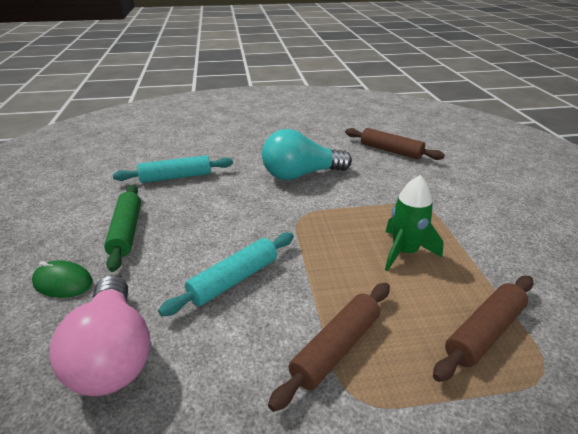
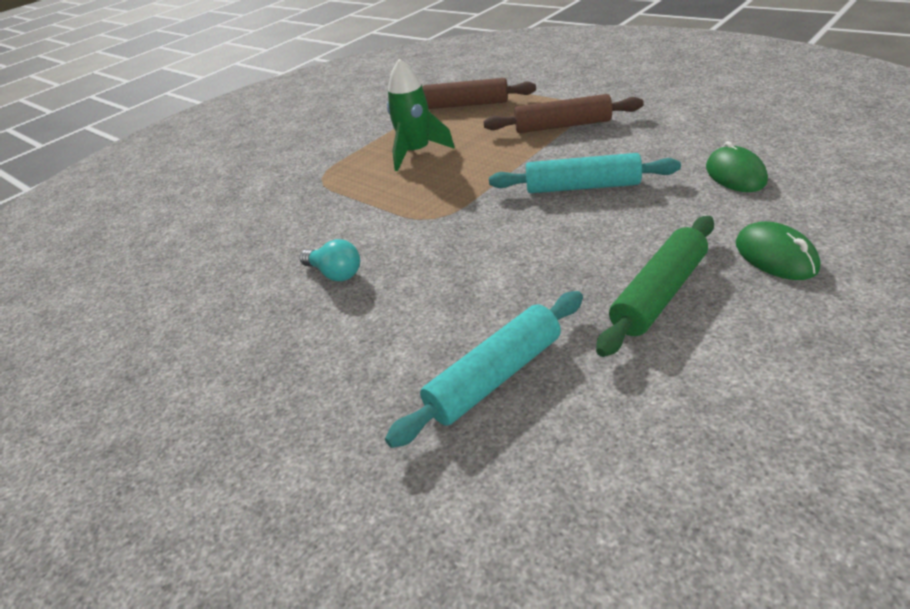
camera: 125 degrees left, 5 degrees up
pink light bulb [49,276,150,396] -> green mouse [706,141,768,192]
turquoise rolling pin [113,155,233,183] -> turquoise rolling pin turned 75 degrees counterclockwise [385,291,583,448]
turquoise light bulb [262,129,352,180] -> turquoise light bulb [299,239,360,281], size x0.47
brown rolling pin [345,128,445,160] -> none

